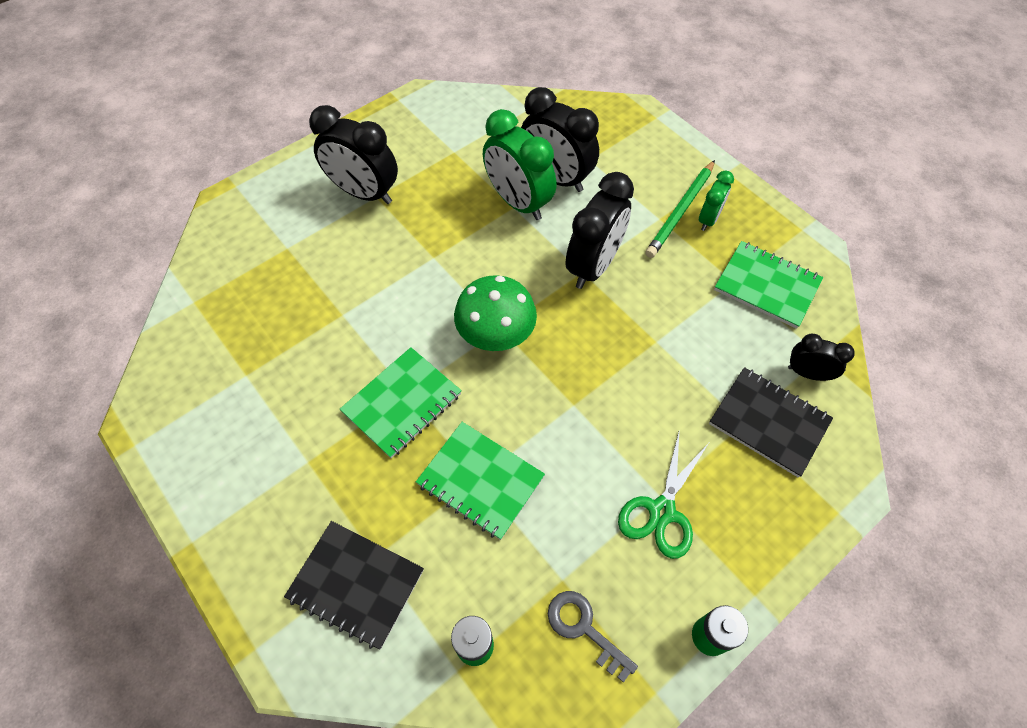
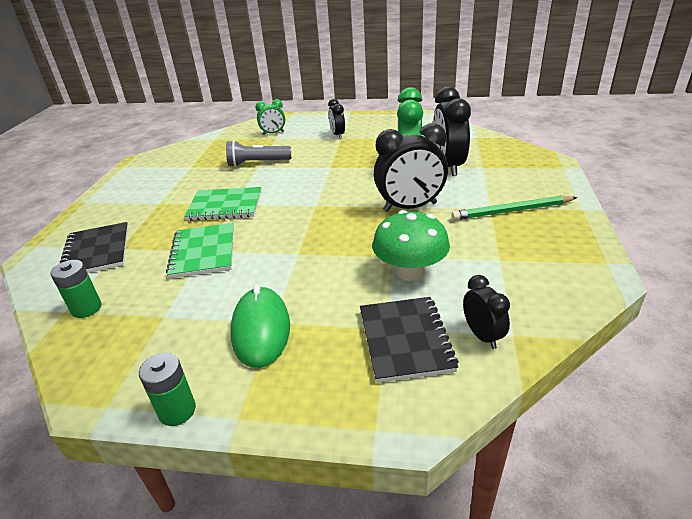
camera: 50 degrees right, 25 degrees down
black clock [309,105,398,204] -> black clock [328,99,345,139], size x0.54
green mushroom [454,275,537,351] -> green mushroom moved to [372,210,450,281]
grey key [548,591,638,682] -> none
green scissors [618,429,709,559] -> green mouse [231,284,290,368]
green clock [699,170,734,231] -> green clock moved to [255,99,285,135]
green notebook [714,241,823,329] -> none
none -> grey flashlight [226,140,291,167]

